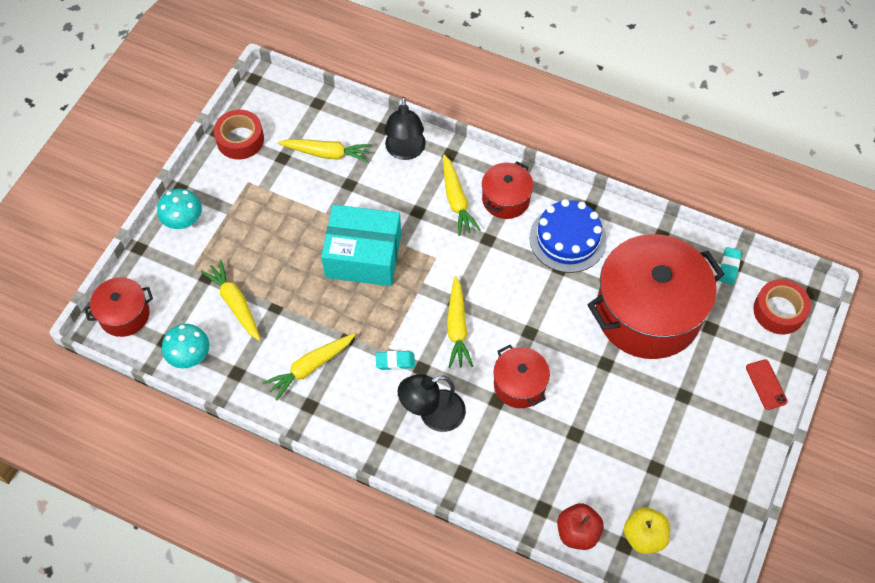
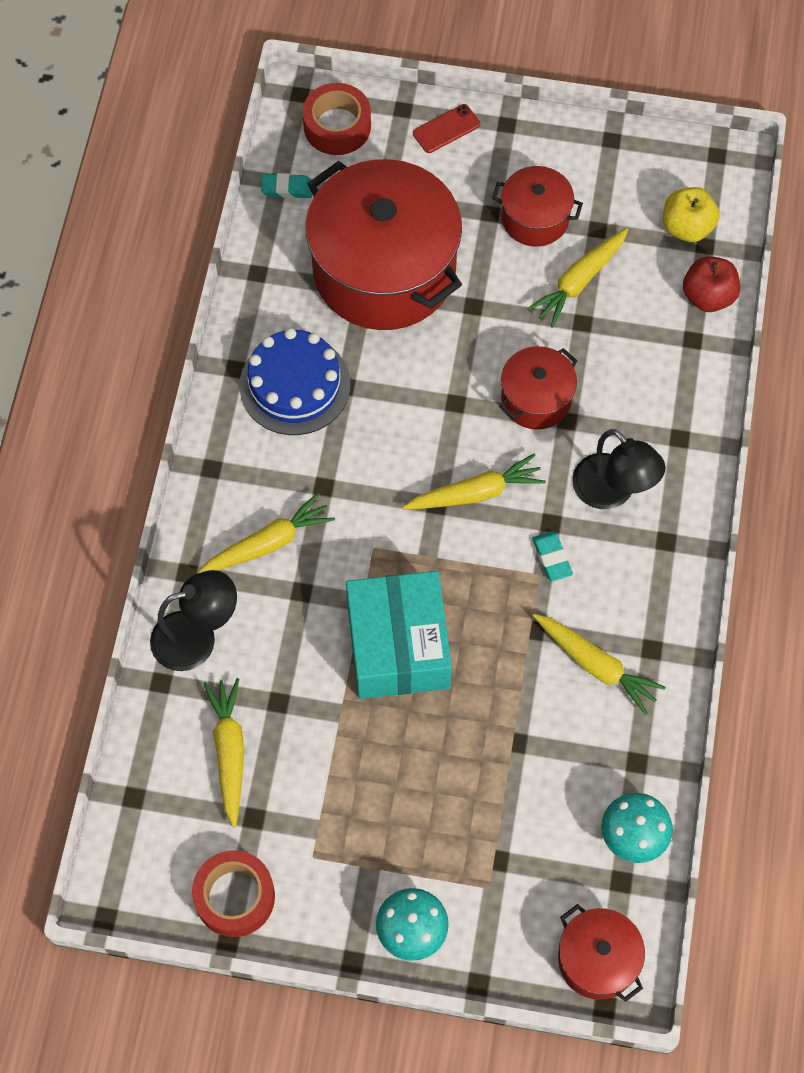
camera: 105 degrees left, 5 degrees up
yellow carrot [201,260,261,341] -> yellow carrot moved to [527,228,628,328]
red pot [482,161,533,219] -> red pot moved to [492,166,583,246]

